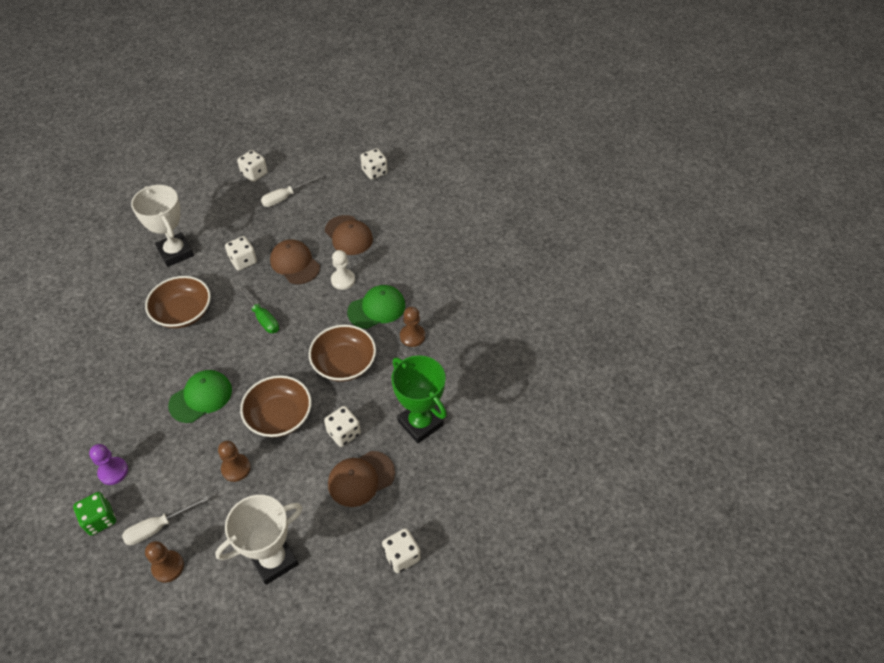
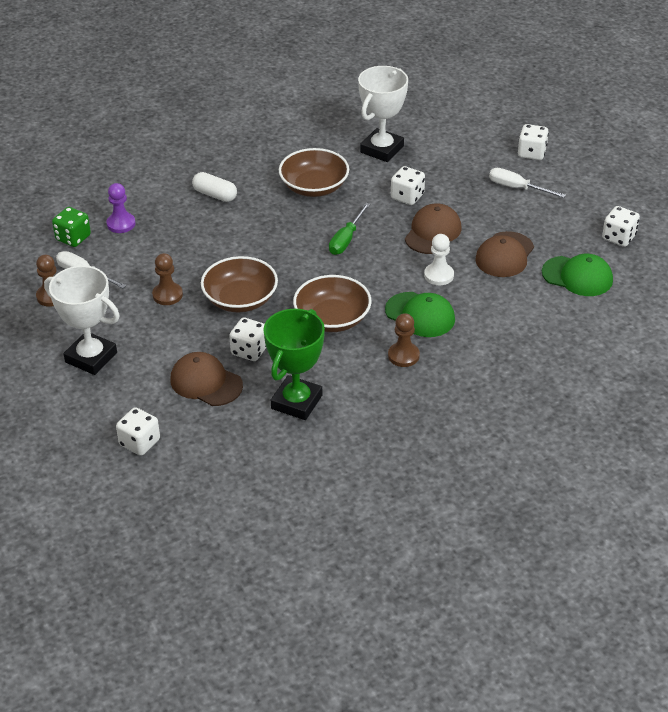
camera: 65 degrees right, 10 degrees down
green cap [168,370,232,423] -> green cap moved to [542,254,613,296]
none -> white capsule [192,172,237,202]

